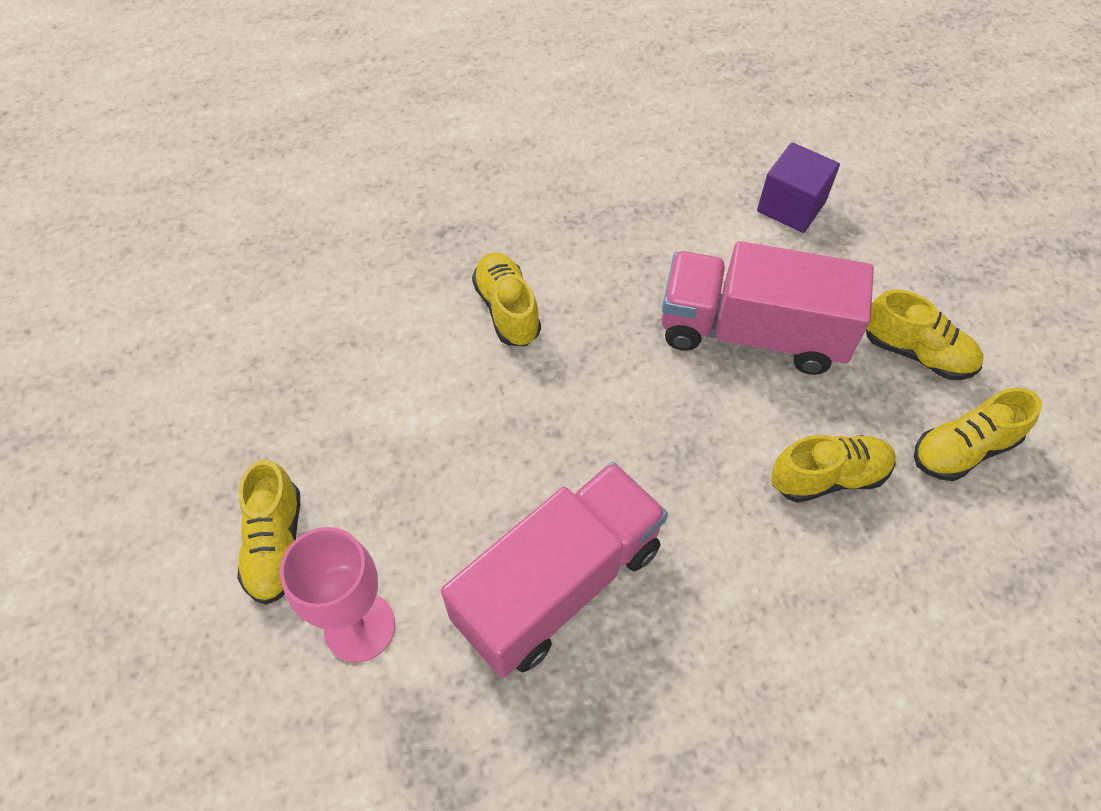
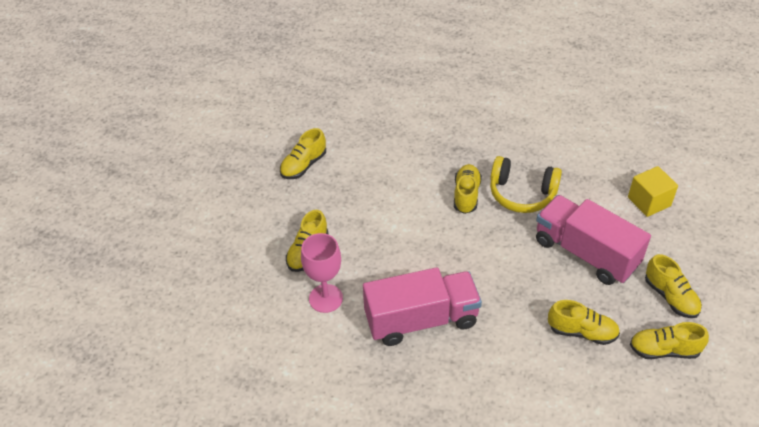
camera: 30 degrees right, 10 degrees down
purple cube [757,143,840,233] -> yellow cube [628,166,678,217]
none -> yellow shoe [280,128,326,179]
none -> yellow headphones [490,156,562,213]

